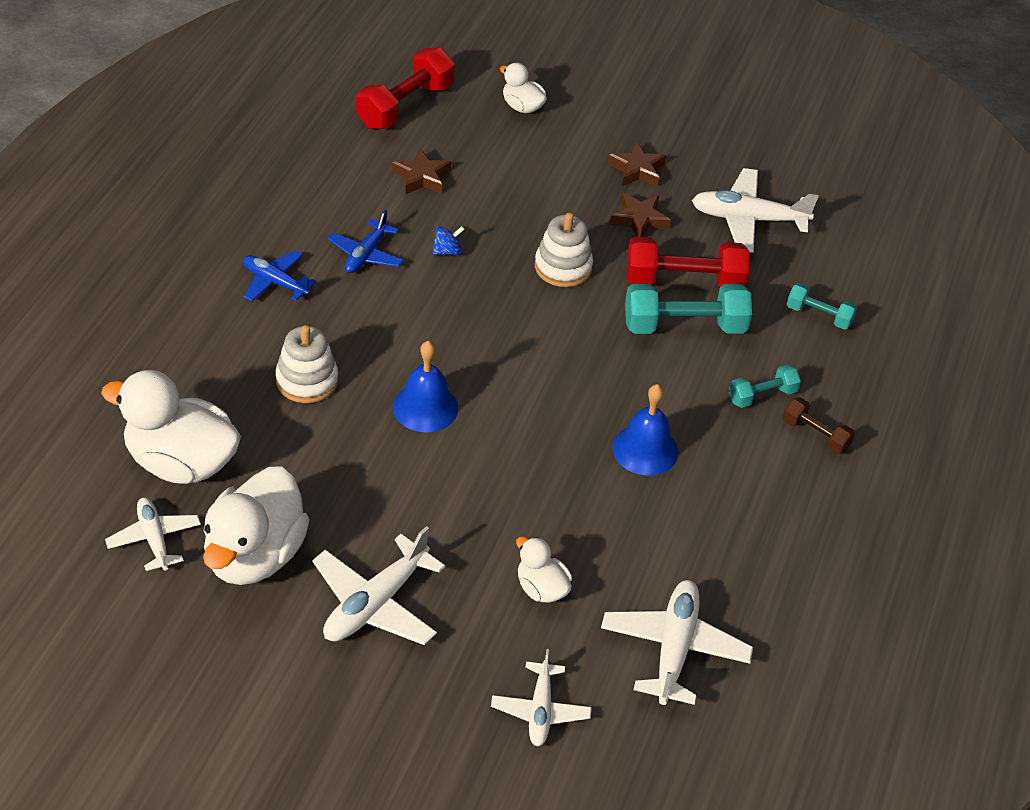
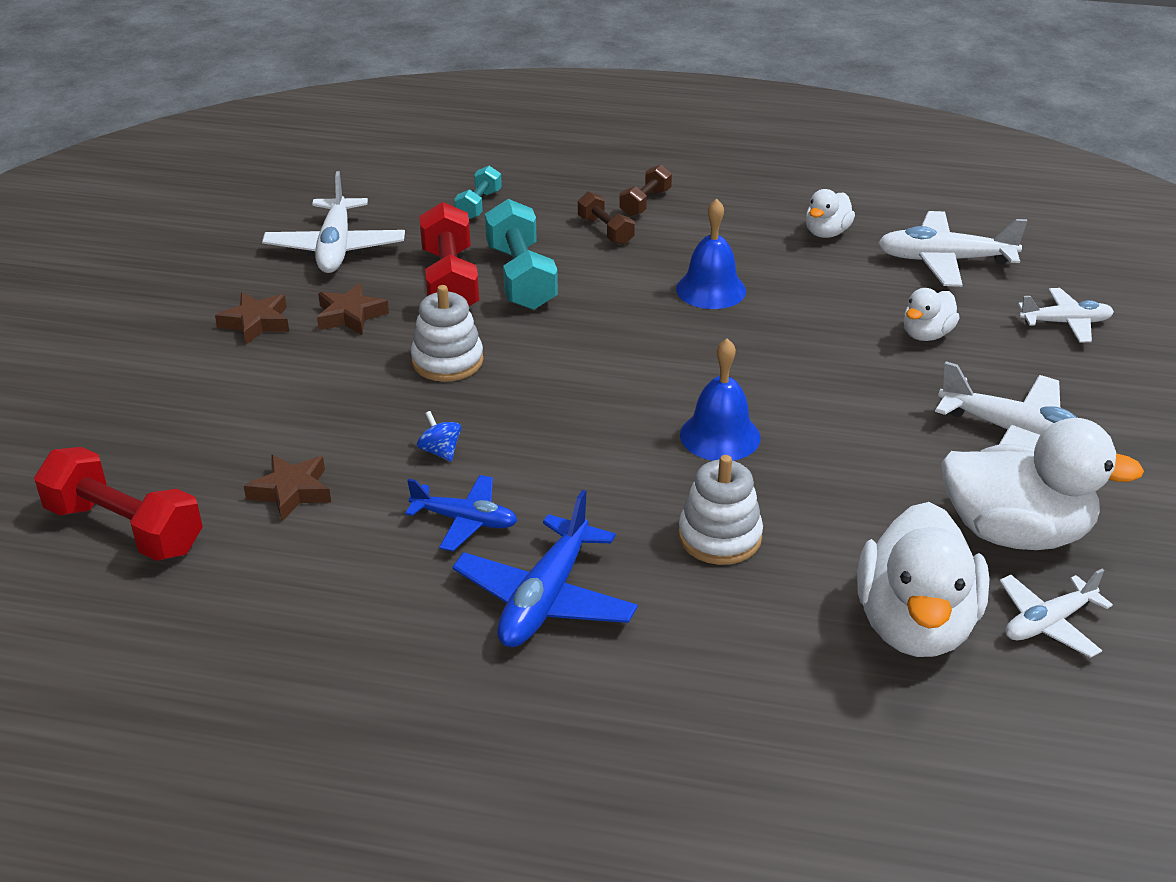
camera: 95 degrees left, 10 degrees down
blue plane [243,250,316,302] -> blue plane [452,490,638,647], size x1.57
white duck [500,63,547,113] -> white duck moved to [806,189,855,238]
turquoise dumbbell [729,365,801,408] -> brown dumbbell [578,191,635,245]

